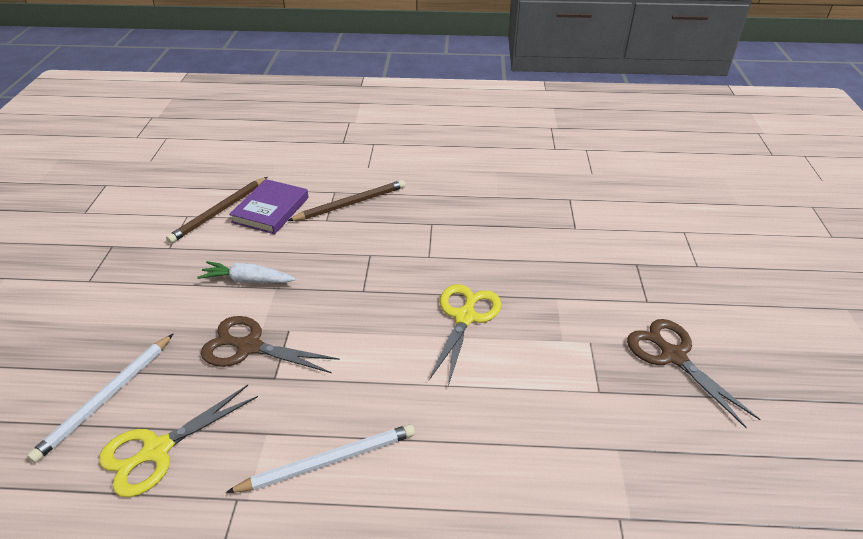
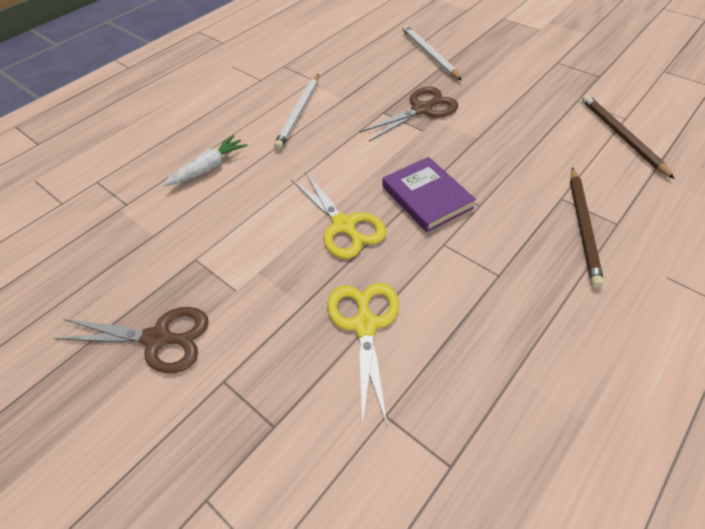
camera: 130 degrees right, 10 degrees up
yellow scissors [99,385,258,497] -> yellow scissors moved to [327,283,399,428]
white carrot [197,261,296,283] -> white carrot moved to [163,135,247,186]
purple book [229,179,309,234] -> purple book moved to [382,157,476,232]

